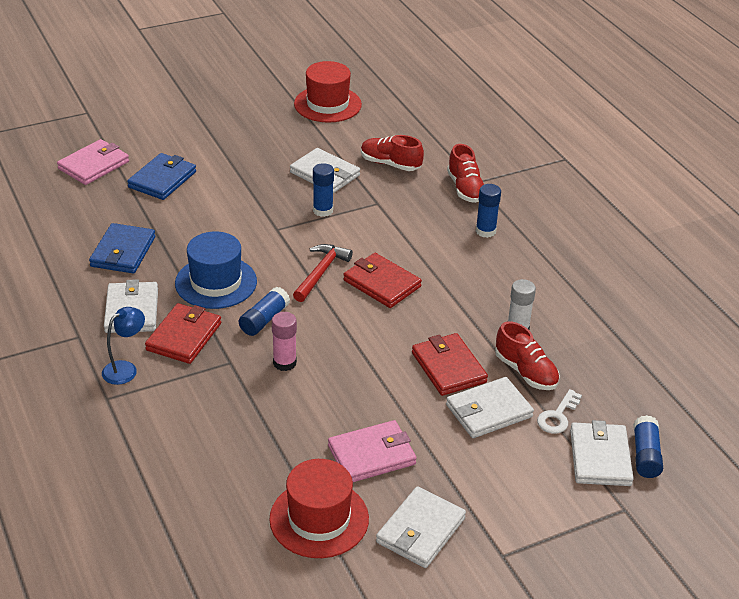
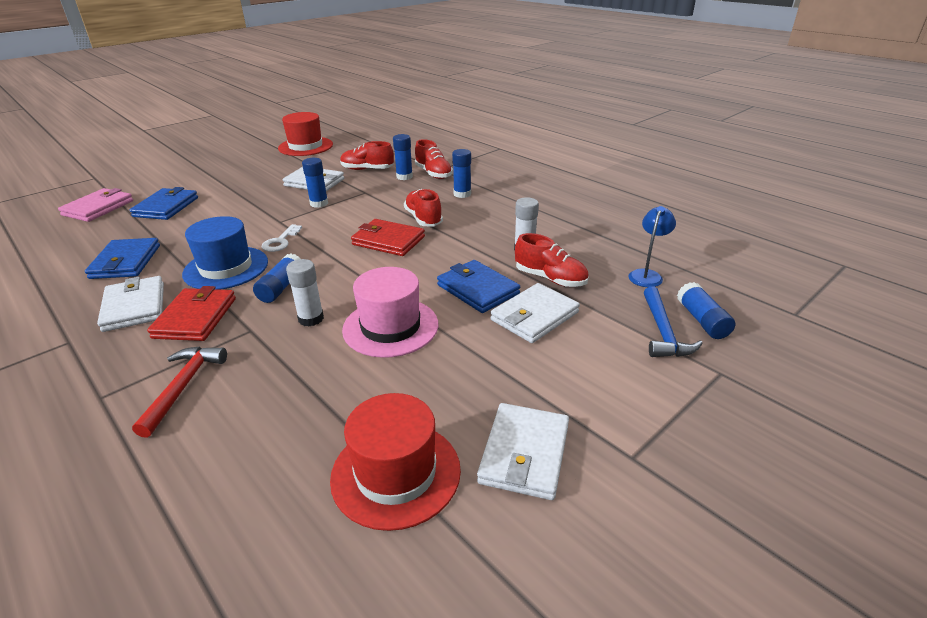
camera: 15 degrees left, 5 degrees down
blue lamp [102,307,145,385] -> blue lamp moved to [628,206,676,287]
pink glue stick [272,312,297,371] -> white glue stick [286,259,324,326]
red hammer [293,244,353,302] -> red hammer moved to [132,347,227,438]
pink wallet [328,420,417,482] -> none
red wallet [412,333,488,396] -> blue wallet [437,260,520,313]
white key [537,389,582,434] -> white key moved to [261,224,302,252]
white wallet [570,420,634,486] -> blue hammer [644,286,703,357]
none -> pink hat [342,267,438,358]
none -> blue glue stick [393,134,413,180]
none -> red shoe [404,189,443,226]

